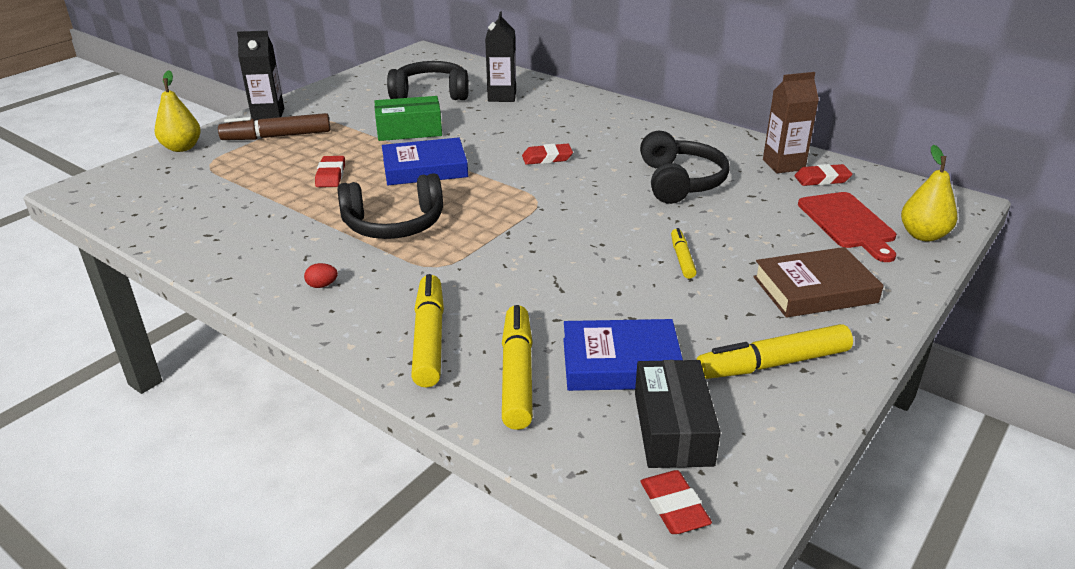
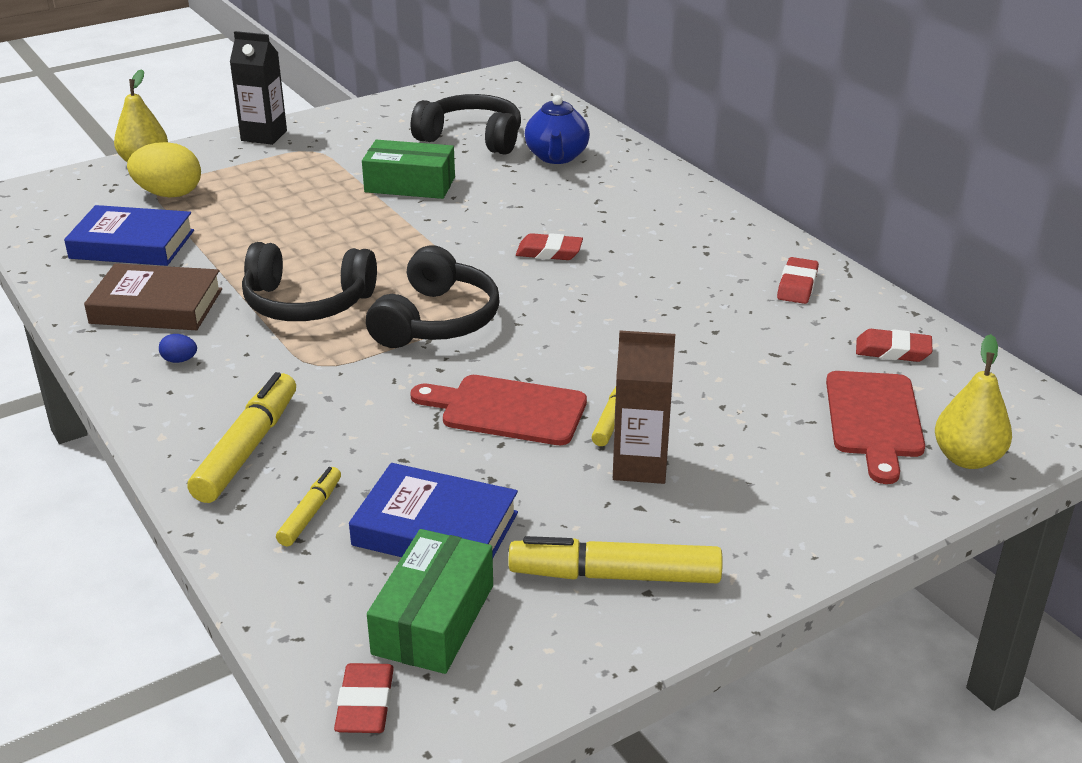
camera: 20 degrees right, 0 degrees up
brown marker [218,113,330,140] -> none
red egg [304,263,338,288] -> blue egg [159,334,197,363]
red eraser [315,156,345,187] -> red eraser moved to [777,257,819,304]
blue book [382,137,468,185] -> blue book moved to [64,205,194,266]
black carton [485,11,516,102] -> blue teapot [525,95,590,164]
yellow marker [502,305,533,430] -> yellow marker [276,467,341,546], size x0.56
black box [635,360,721,468] -> green box [367,529,493,674]
black headphones [640,131,730,204] -> black headphones moved to [366,245,500,348]
brown book [753,247,884,318] -> brown book moved to [84,263,222,330]
brown carton [763,72,819,173] -> brown carton moved to [613,331,675,484]
none -> yellow egg [127,142,201,198]
none -> red cutting board [410,375,587,445]

